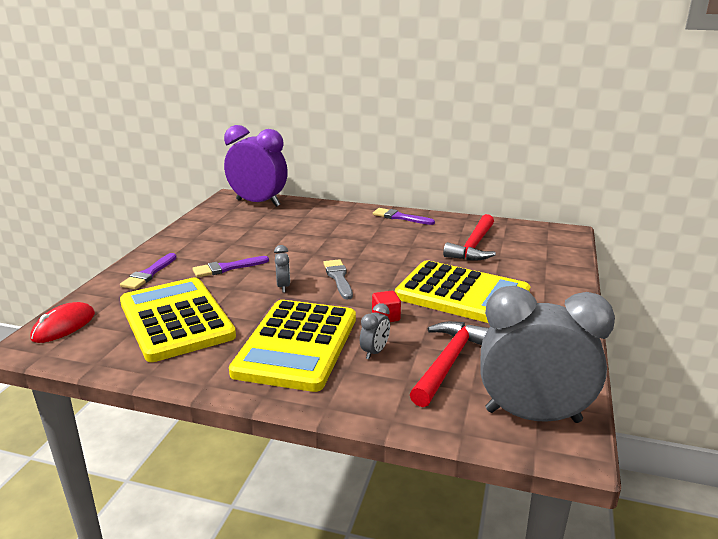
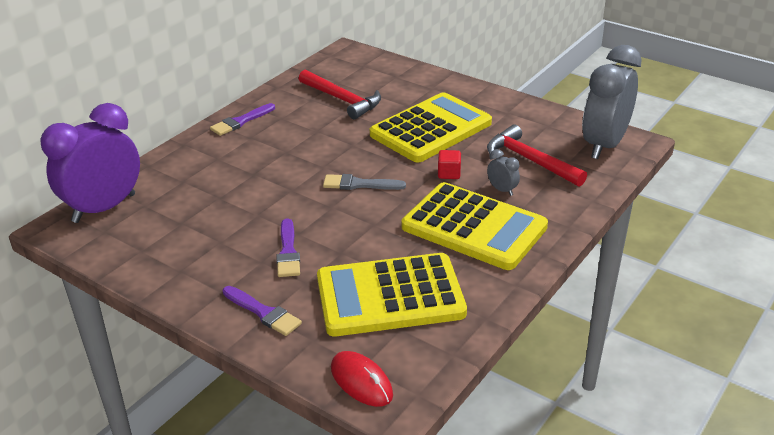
camera: 70 degrees left, 10 degrees up
grey clock [274,245,290,293] -> none

